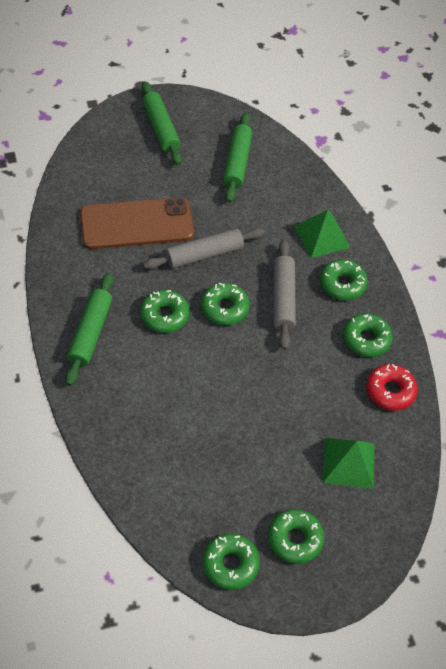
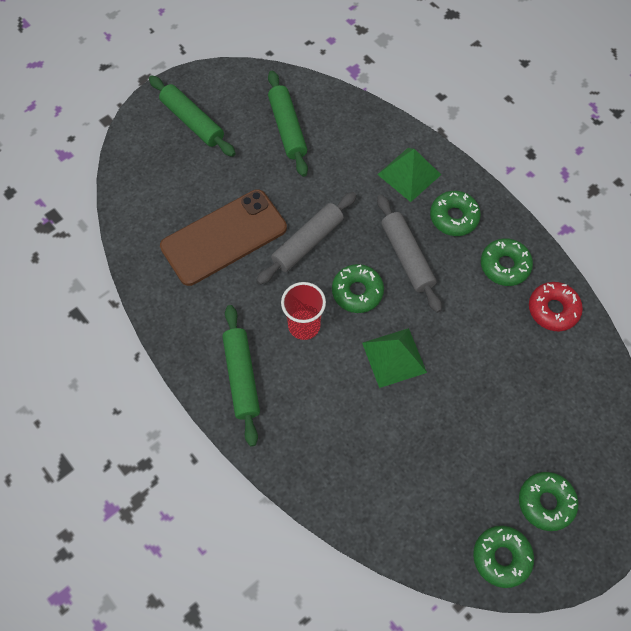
camera: 20 degrees left, 10 degrees up
green donut [140,290,190,333] -> red cup [281,282,326,340]
green pyramid [323,438,374,489] -> green pyramid moved to [362,328,427,388]

